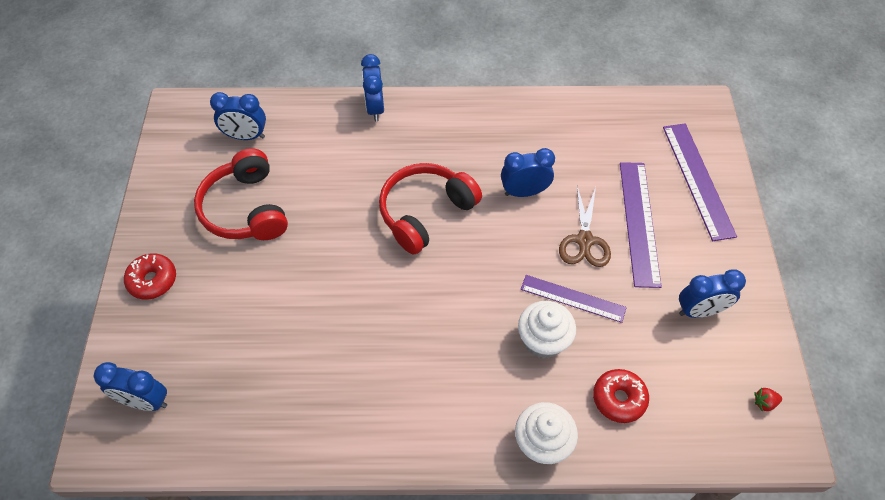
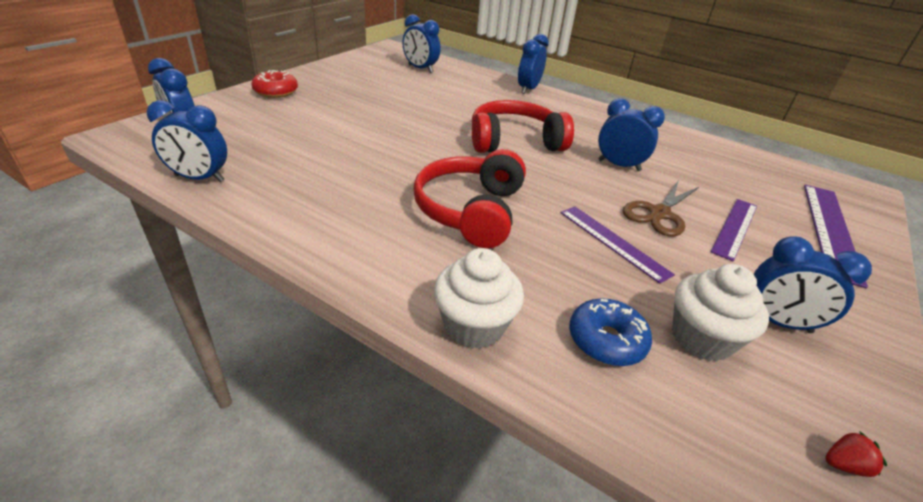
camera: 30 degrees right, 20 degrees down
red headphones [194,148,288,240] -> red headphones moved to [413,149,526,248]
white cupcake [518,301,576,359] -> white cupcake moved to [672,264,769,362]
red donut [593,369,649,423] -> blue donut [569,299,652,366]
purple ruler [620,162,662,288] -> purple ruler [711,199,757,261], size x0.66
red strawberry [755,388,782,412] -> red strawberry turned 150 degrees clockwise [825,431,887,477]
none -> blue clock [146,100,227,182]

